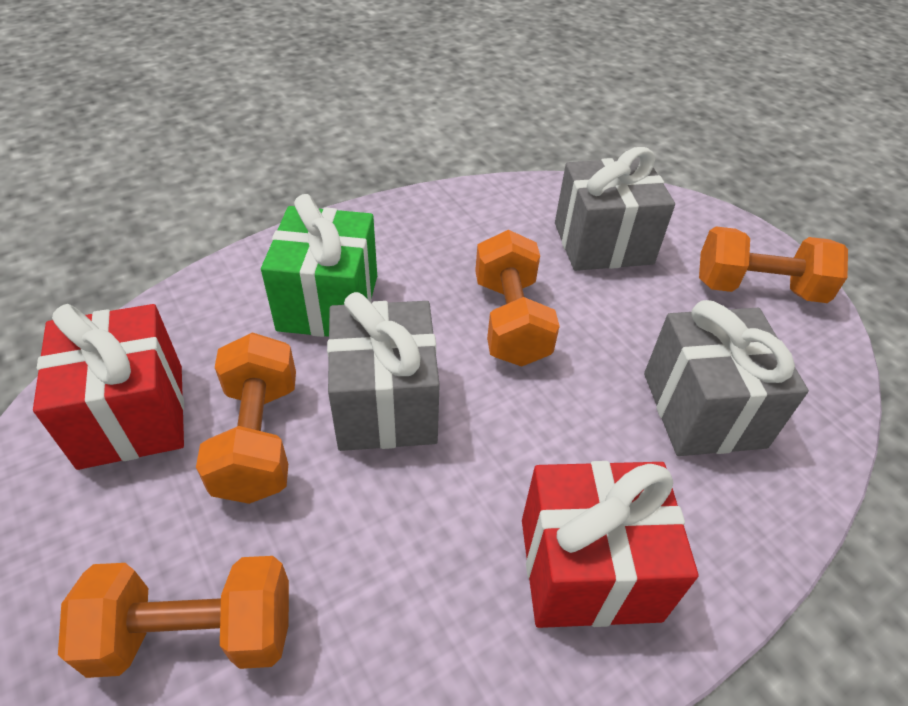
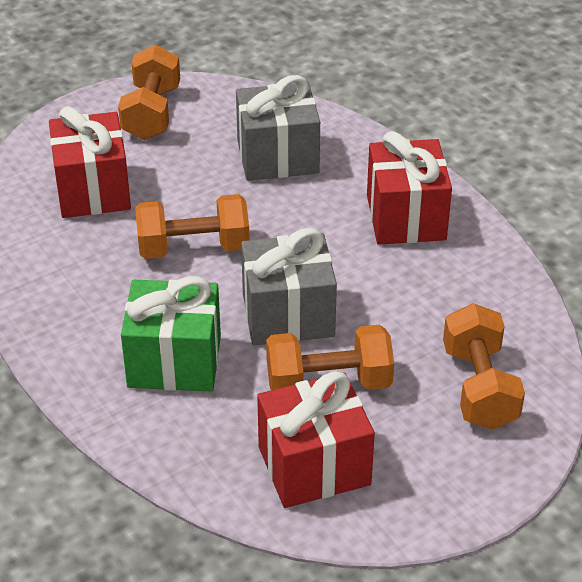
camera: 90 degrees left, 5 degrees down
grey gift [555,147,675,271] -> red gift [49,106,131,218]

